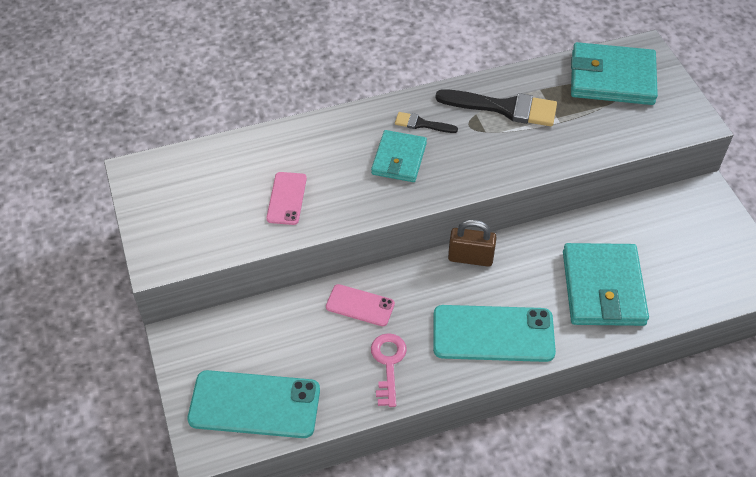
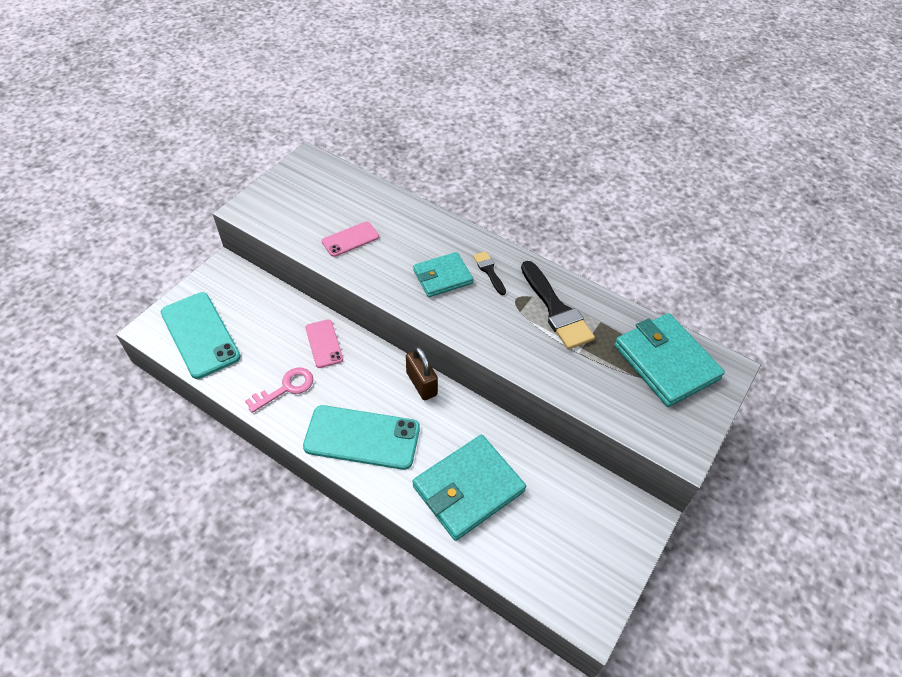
camera: 50 degrees right, 0 degrees up
turquoise phone [433,305,556,362] -> turquoise phone turned 45 degrees counterclockwise [303,405,420,470]

